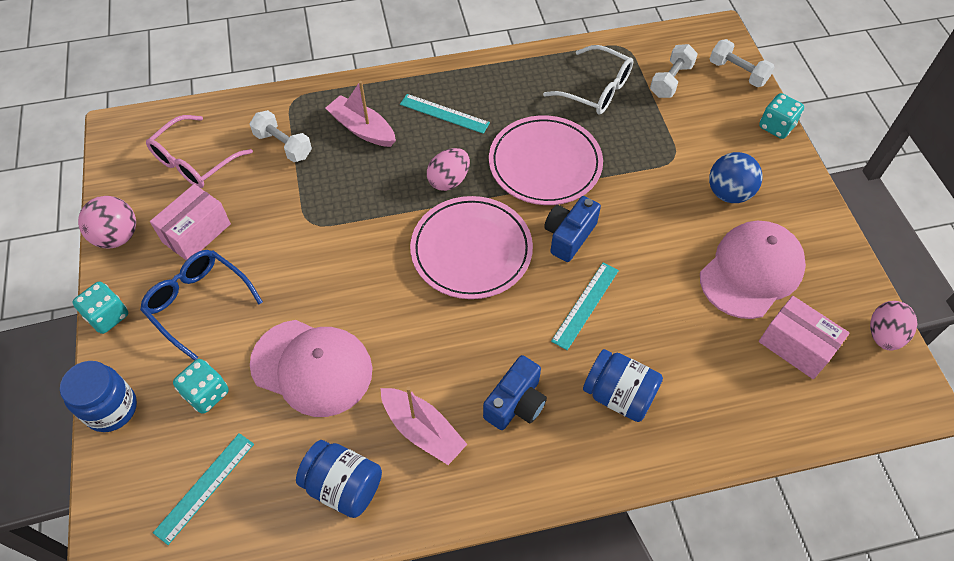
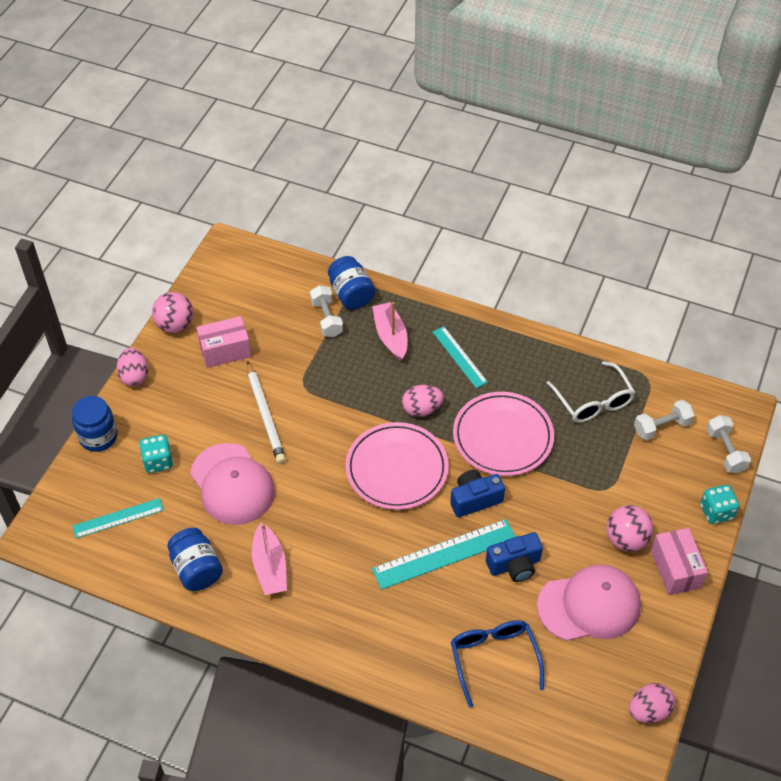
camera: 35 degrees right, 5 degrees down
turquoise dice [72,282,128,334] -> pink egg [117,348,148,386]
blue glasses [140,250,263,361] -> blue glasses moved to [451,620,544,707]
pink glasses [146,115,253,188] -> none
blue camera [483,355,547,430] -> blue camera moved to [486,532,543,582]
turquoise ruler [551,262,619,350] -> turquoise ruler [372,519,516,590], size x1.61
blue jar [583,349,663,422] -> blue jar moved to [328,256,375,309]
blue ball [709,152,762,203] -> pink ball [607,505,653,552]
pink box [759,296,849,379] -> pink box moved to [651,528,708,595]
none -> white pencil [247,361,286,464]

